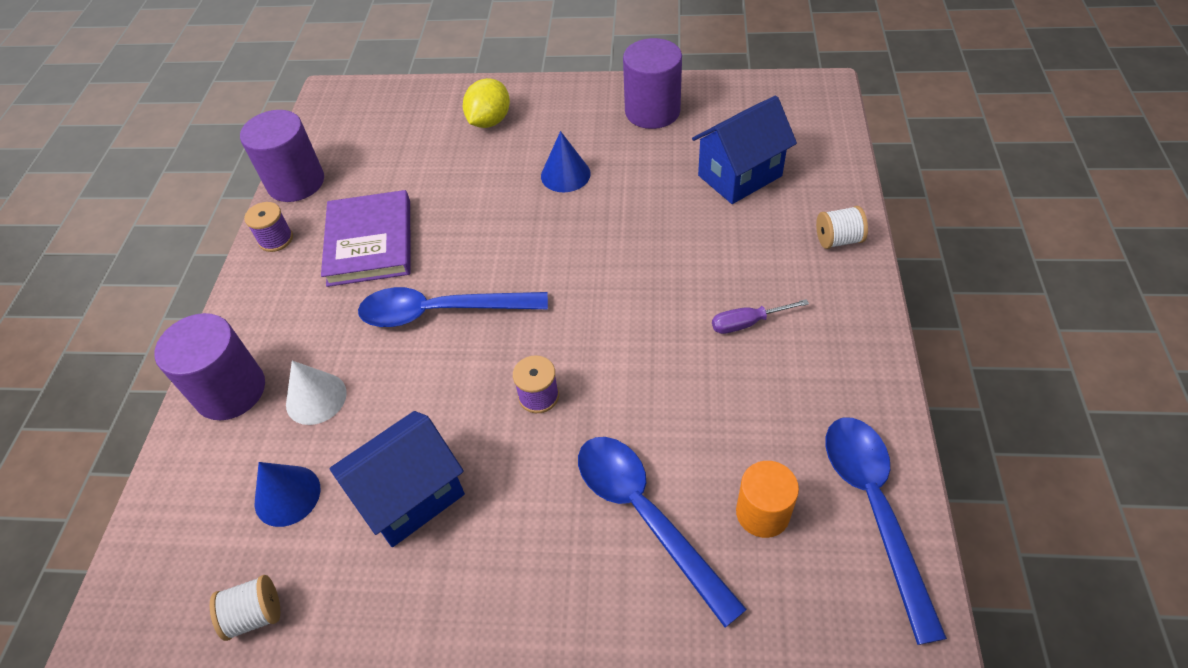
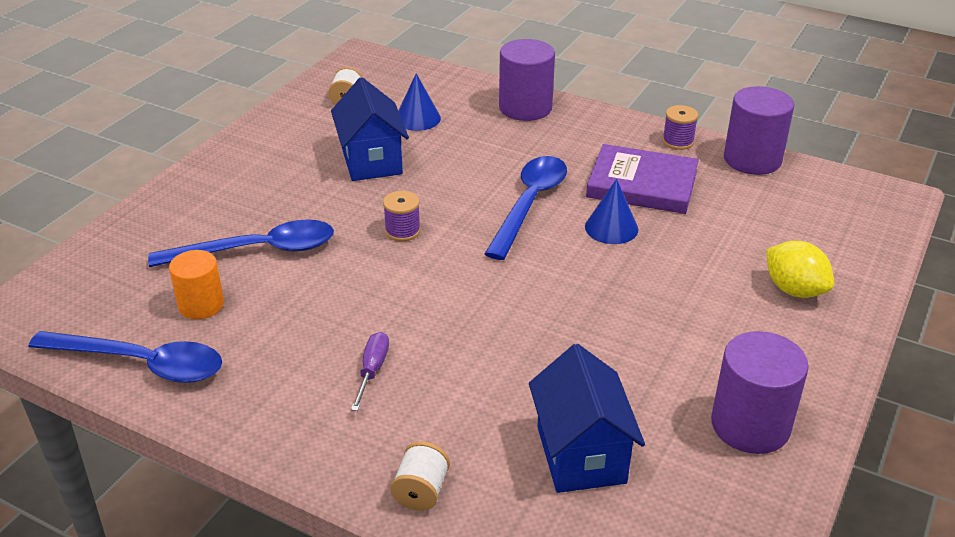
camera: 110 degrees right, 15 degrees down
white cone [286,361,347,425] -> none
blue cone [541,131,591,192] -> blue cone moved to [585,179,638,244]

